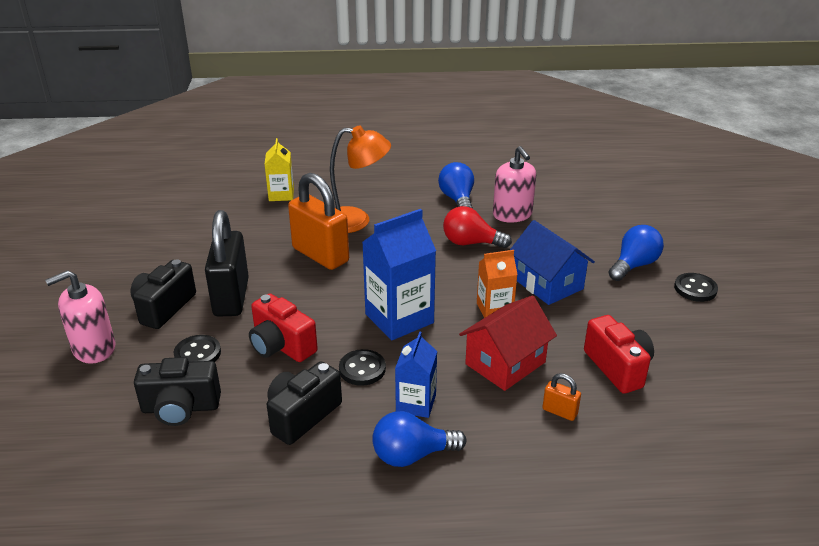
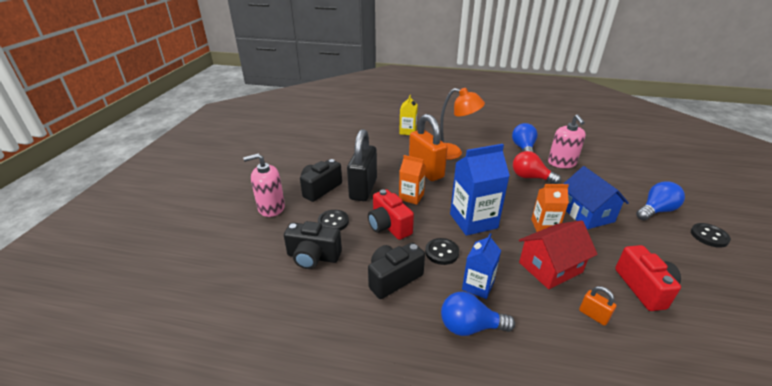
camera: 15 degrees right, 0 degrees up
none -> orange carton [399,155,426,205]

